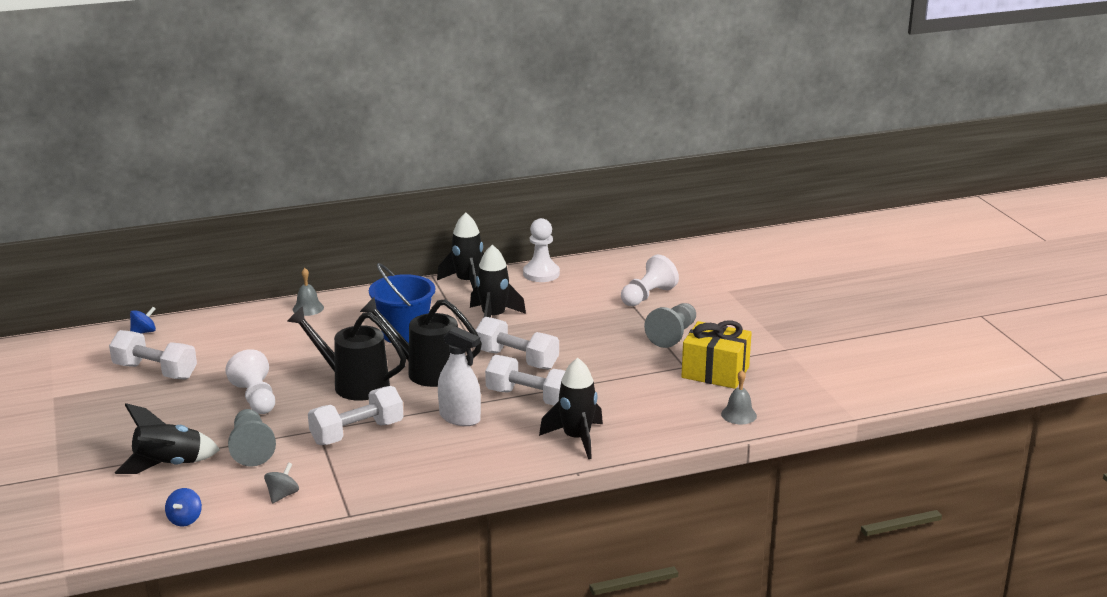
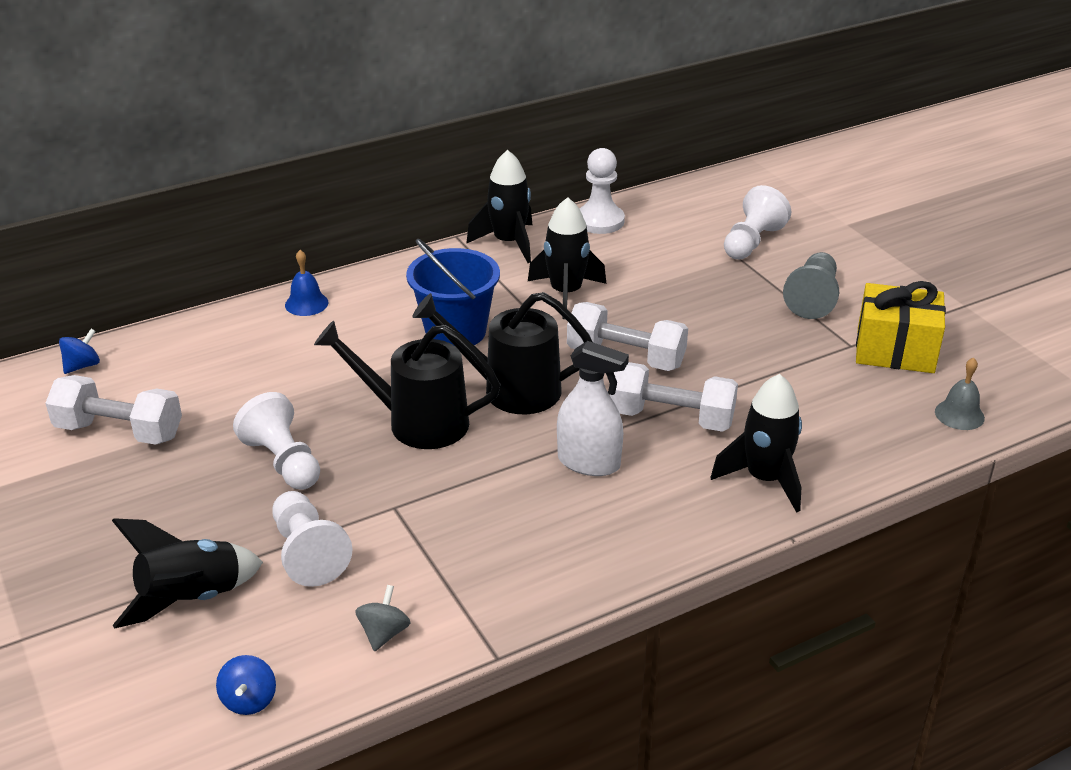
camera: 10 degrees left, 10 degrees up
grey pawn [228,409,276,467] -> white pawn [272,491,353,587]
grey bell [293,268,324,316] -> blue bell [285,250,328,316]
white dumbbell [308,386,403,445] -> none

